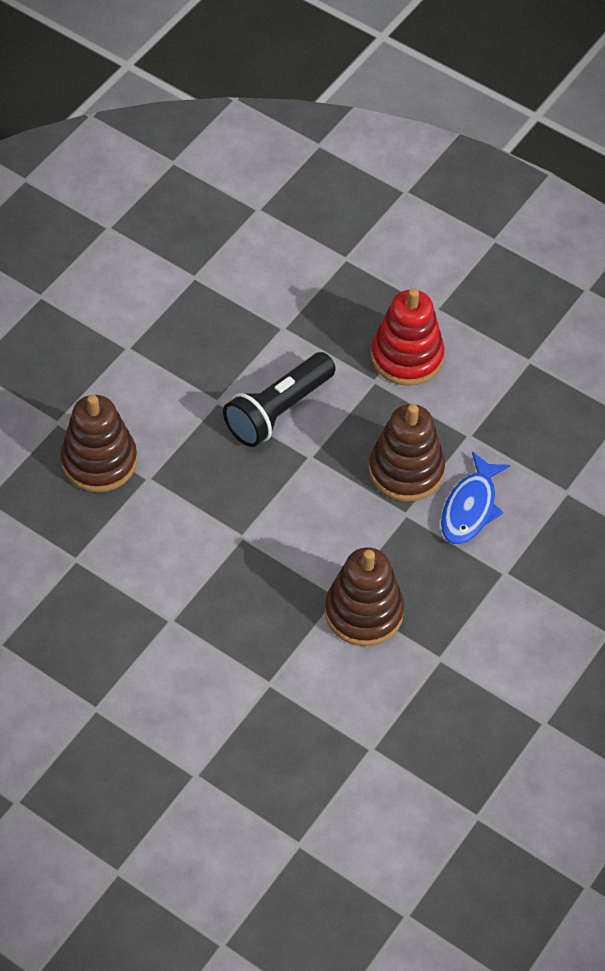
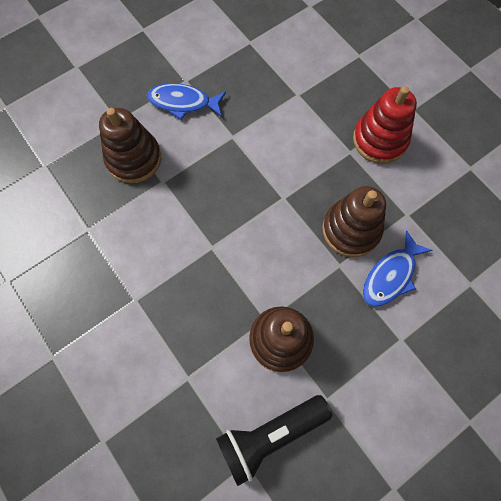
camera: 20 degrees right, 15 degrees up
black flashlight [223,352,336,447] -> black flashlight moved to [216,395,332,486]
none -> blue fish [147,83,226,120]

